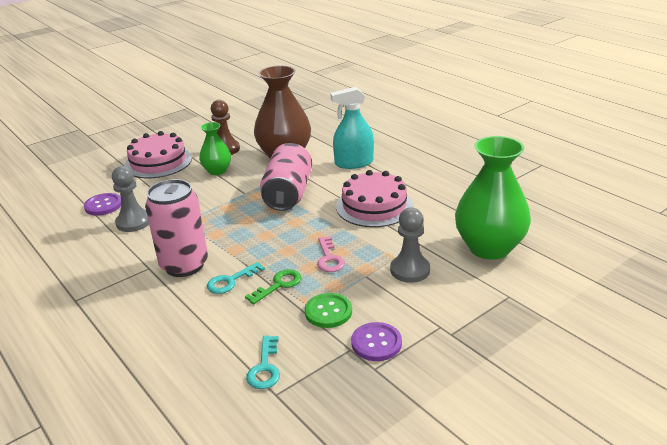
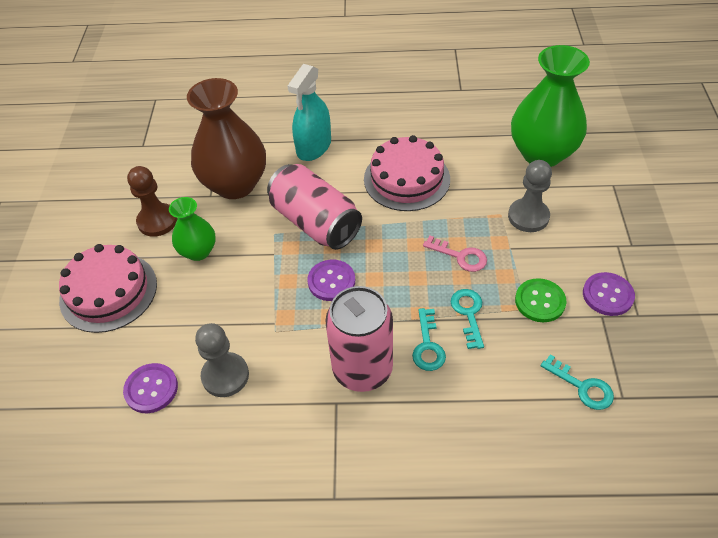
camera: 50 degrees left, 20 degrees up
green key [245,269,302,304] -> turquoise key [451,289,484,349]
none -> purple button [307,260,355,301]

